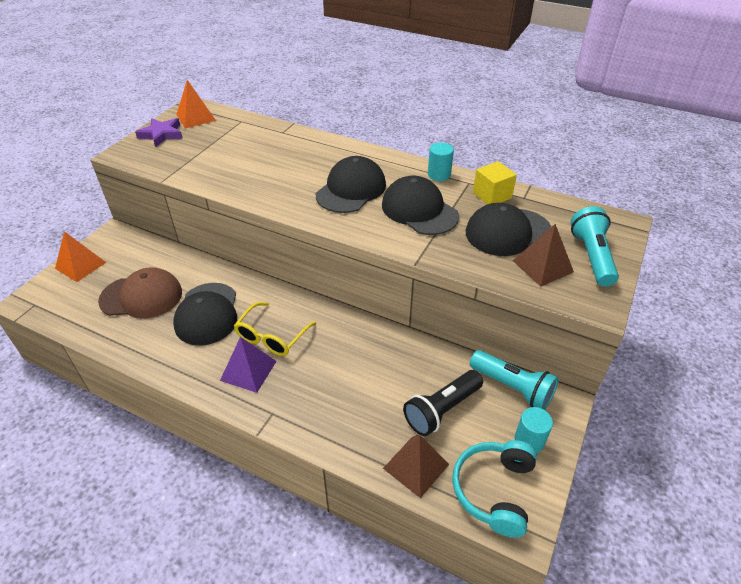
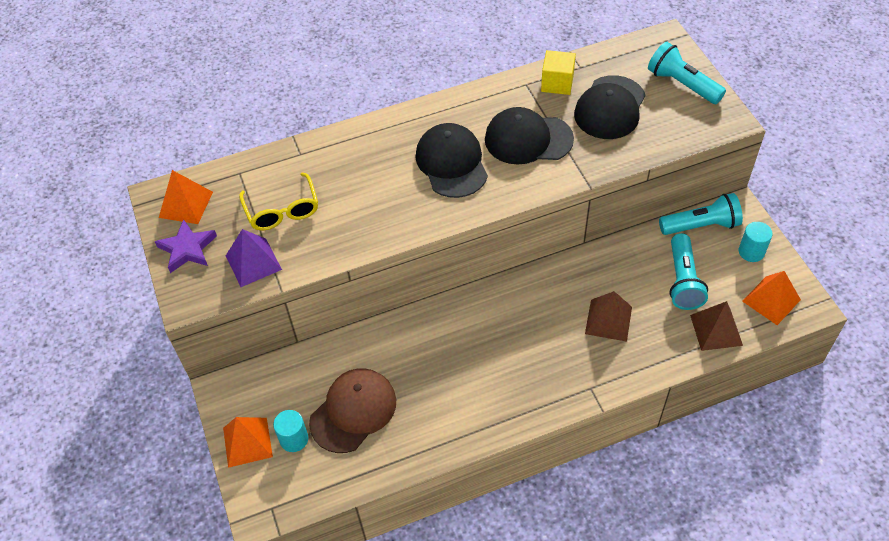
camera: 45 degrees left, 10 degrees up
black cap [173,283,237,345] -> none
purple pyramid [220,337,277,393] -> purple pyramid moved to [226,229,282,287]
yellow glasses [234,302,316,356] -> yellow glasses moved to [239,172,318,230]
black flashlight [403,370,483,436] -> turquoise flashlight [670,233,708,310]
turquoise cylinder [428,143,454,181] -> turquoise cylinder moved to [273,410,308,452]
turquoise headphones [452,440,537,538] -> orange pyramid [742,271,801,325]
brown pyramid [513,224,574,287] -> brown pyramid moved to [585,291,632,342]

